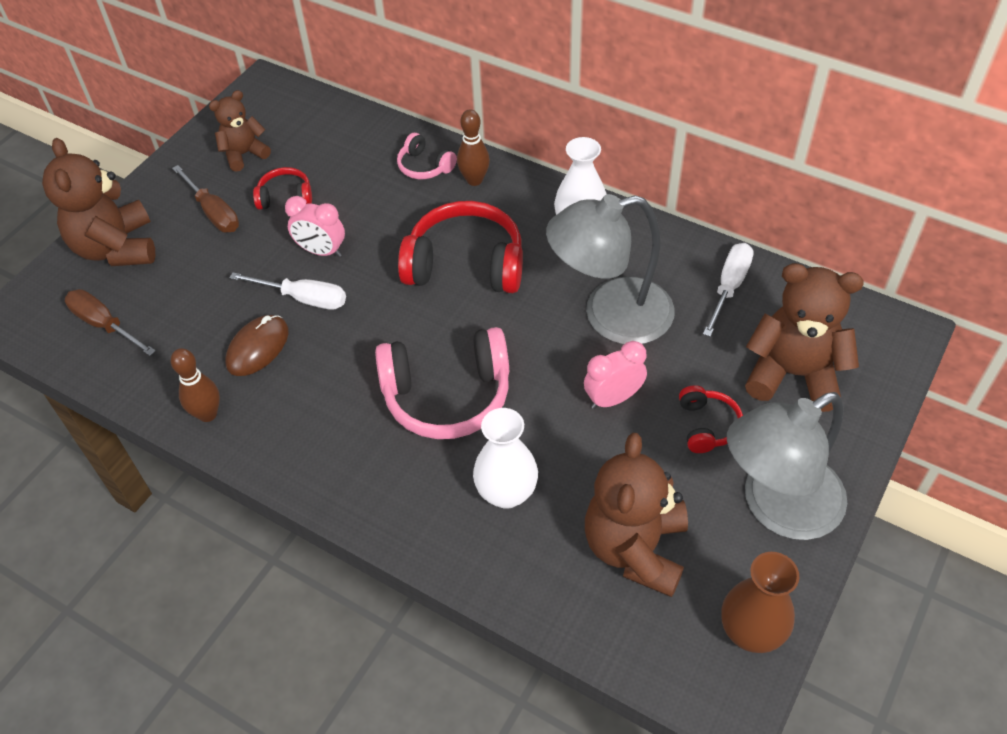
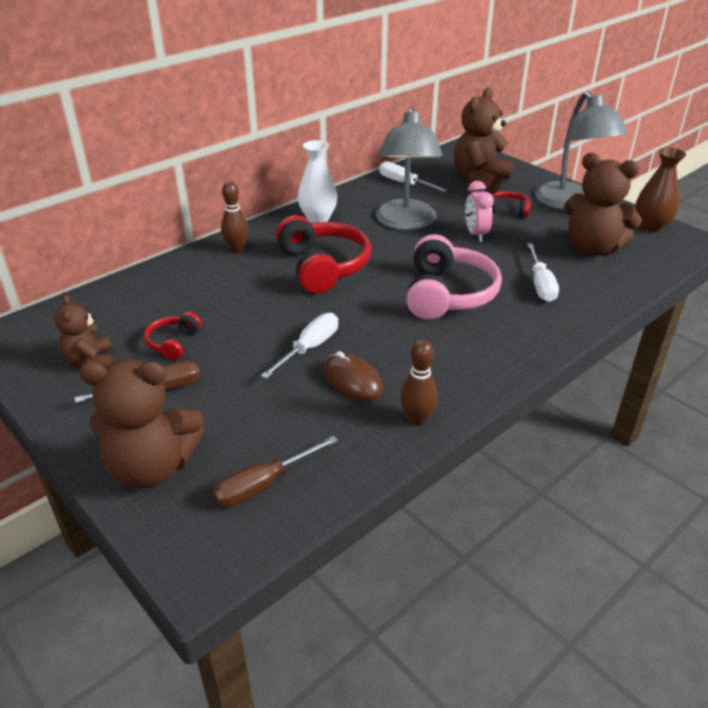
camera: 75 degrees left, 15 degrees down
pink clock [285,196,345,257] -> none
pink headphones [397,133,457,179] -> none
red headphones [398,201,523,293] -> red headphones turned 135 degrees clockwise [276,215,371,293]
white vase [473,408,538,509] -> white screwdriver [527,243,559,302]

